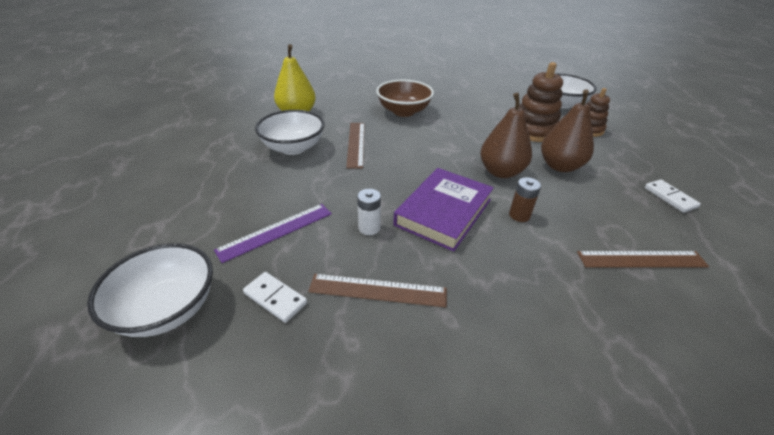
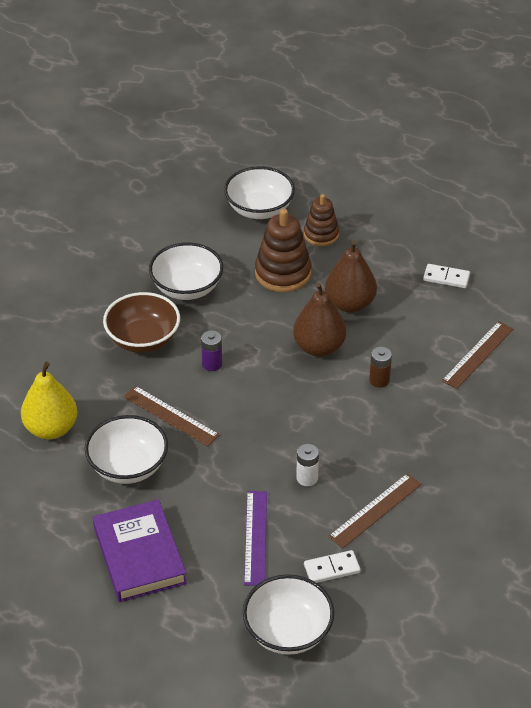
camera: 50 degrees left, 5 degrees up
purple book [393,168,494,252] -> purple book moved to [93,499,187,602]
none -> white bowl [149,243,223,300]
none -> purple battery [201,330,222,371]

